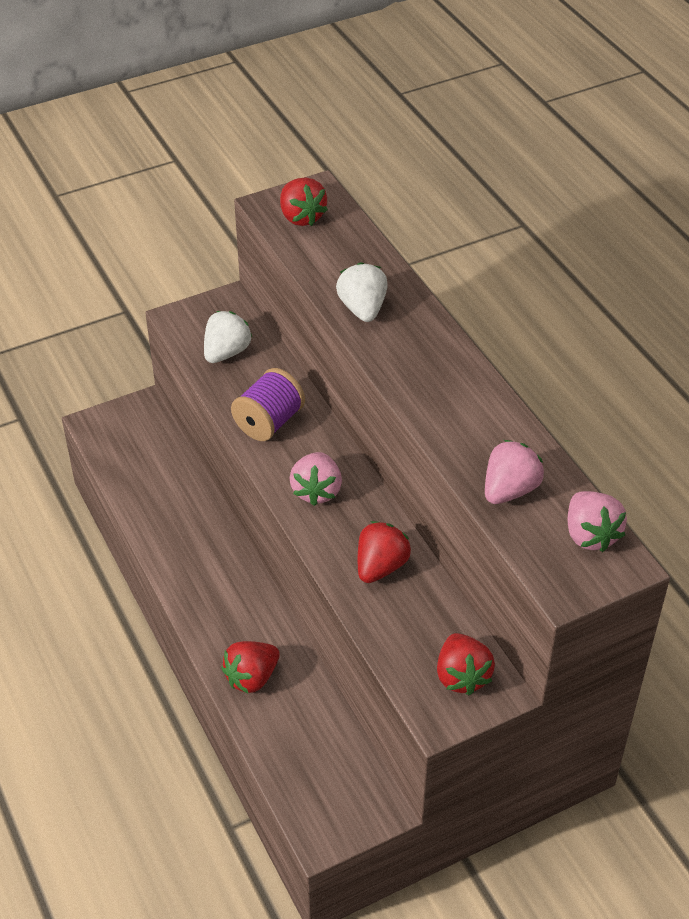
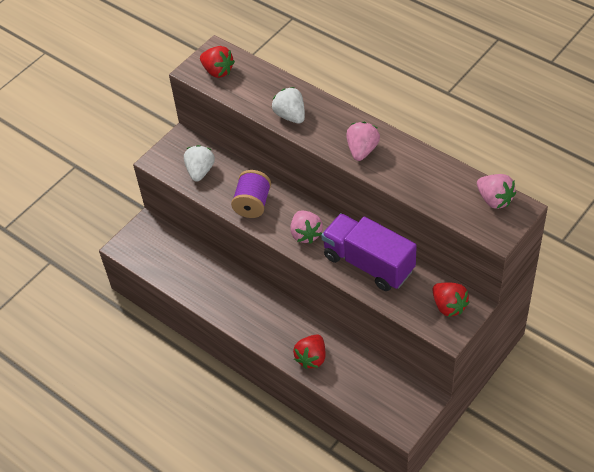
camera: 20 degrees left, 5 degrees up
red strawberry [358,521,411,583] -> purple truck [321,213,417,291]
pink strawberry [485,440,544,504] -> pink strawberry moved to [346,122,380,161]

